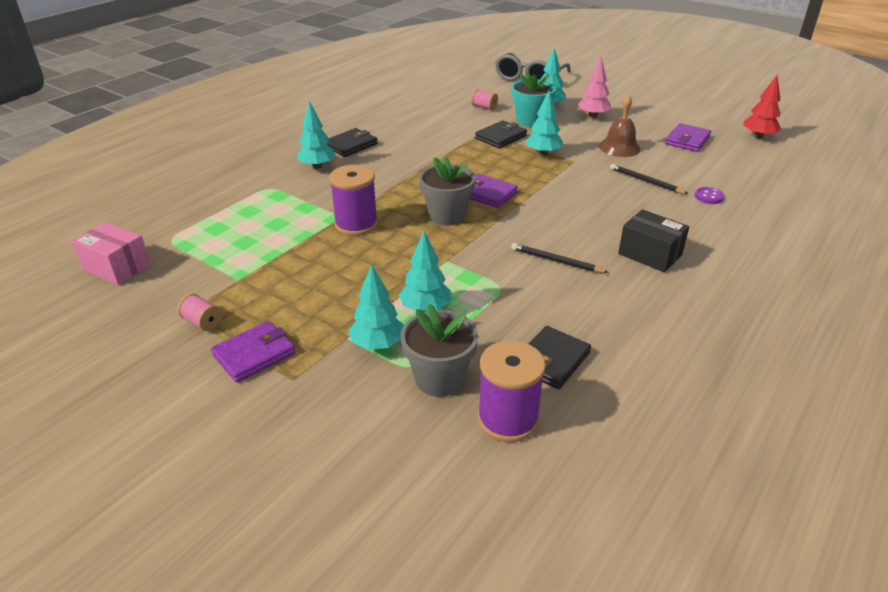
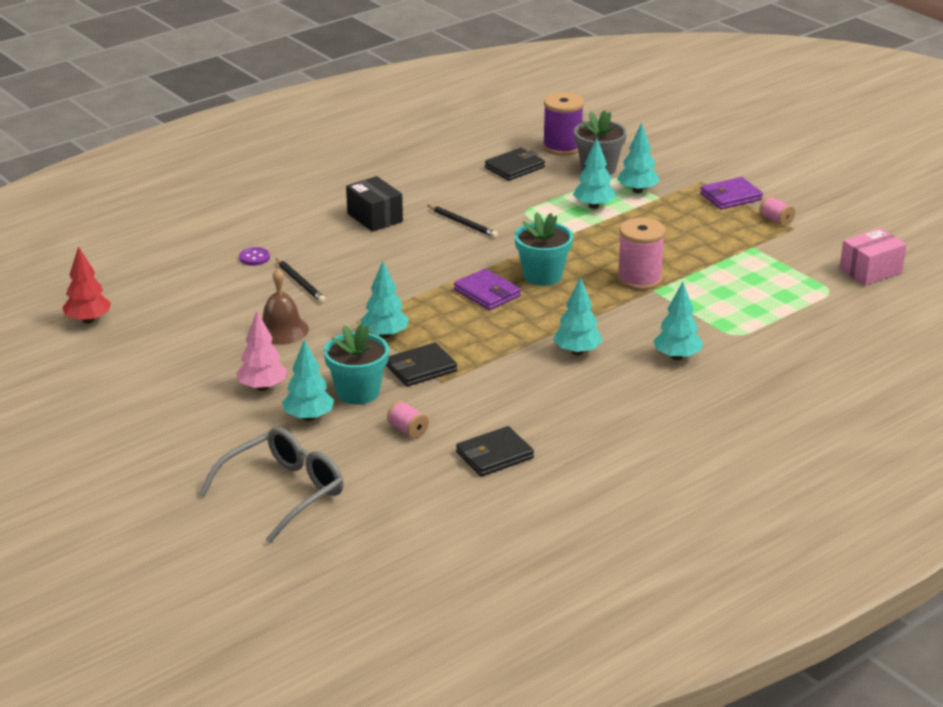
camera: 165 degrees left, 5 degrees down
pink box [71,222,151,285] -> pink box turned 75 degrees counterclockwise [839,228,907,286]
black wallet [327,128,378,157] -> black wallet moved to [456,426,534,476]
purple spool [329,165,378,236] -> pink spool [617,218,665,291]
grey flower pot [419,156,476,226] -> turquoise flower pot [515,212,573,286]
purple wallet [665,123,711,152] -> none
none -> turquoise tree [553,276,602,355]

